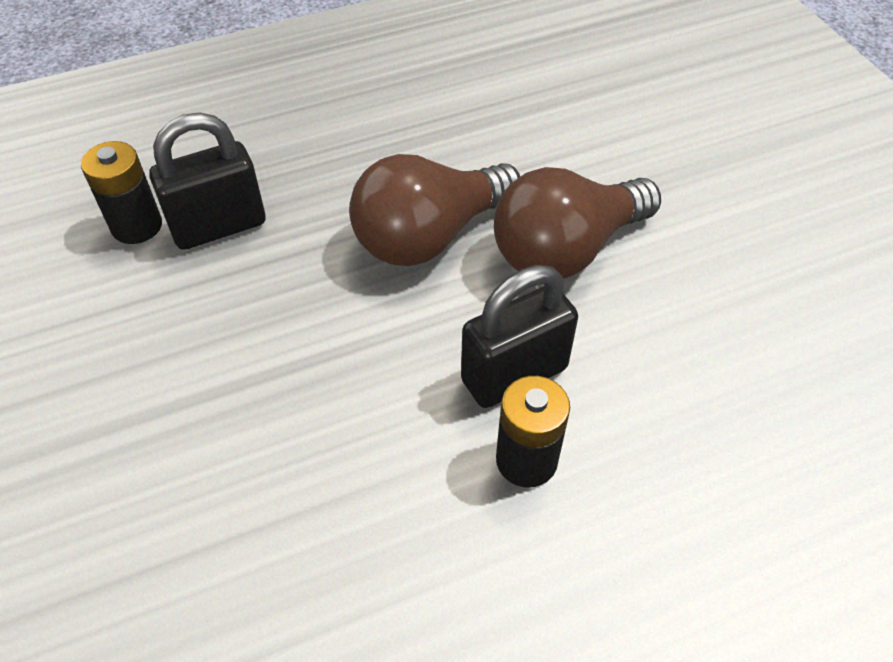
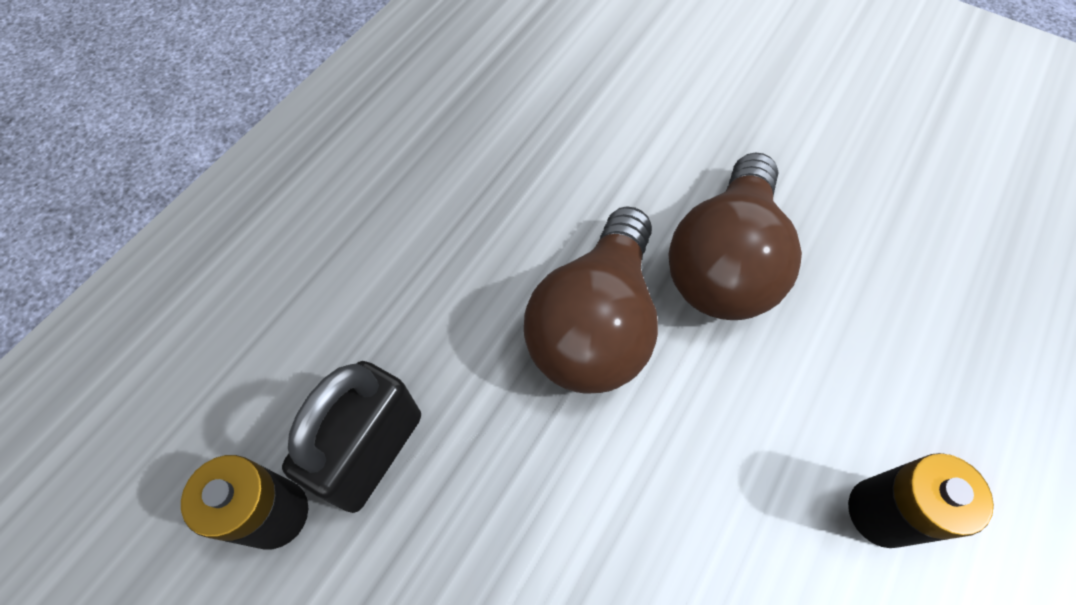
camera: 35 degrees left, 10 degrees up
black padlock [461,265,578,408] -> none

